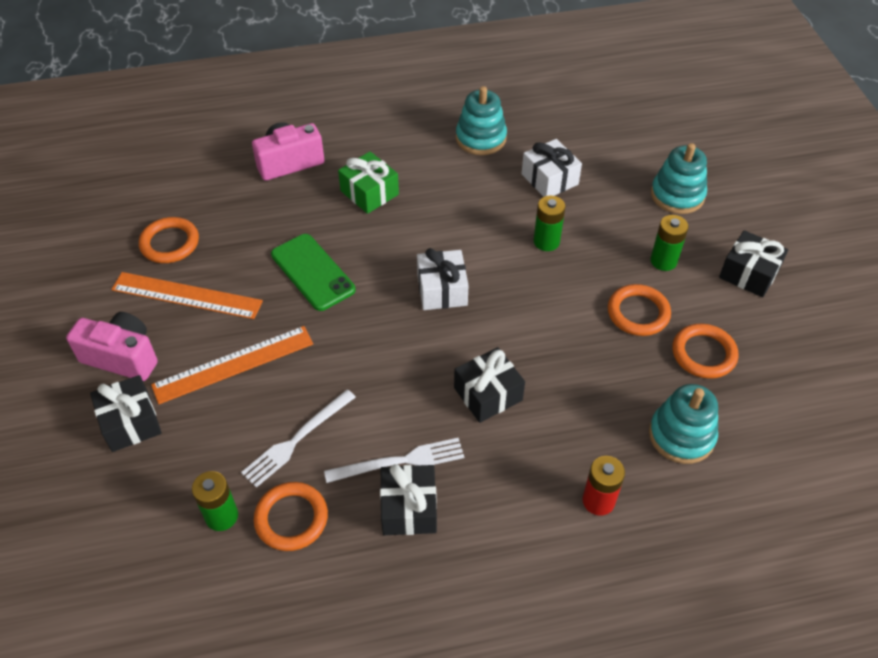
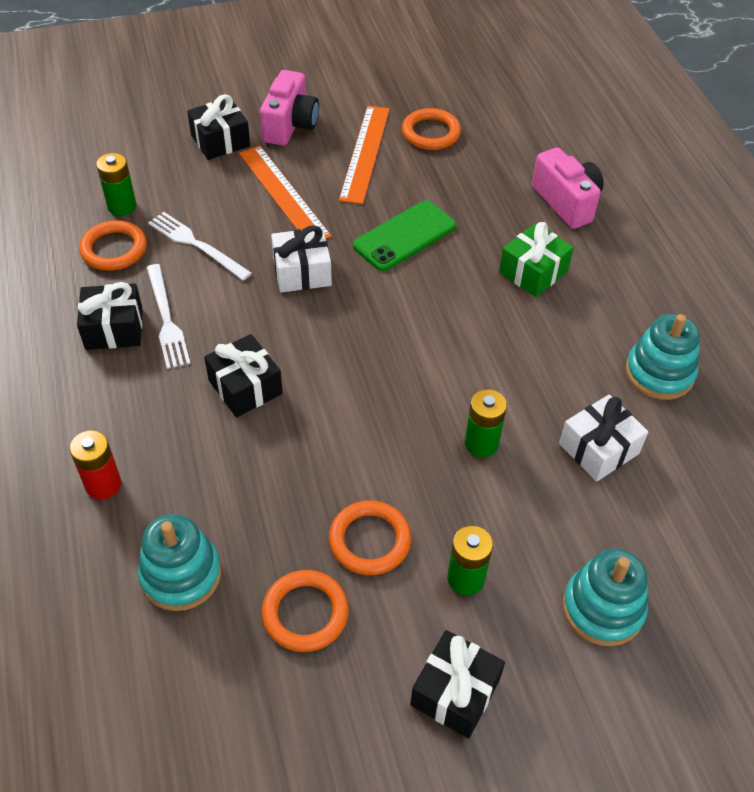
camera: 85 degrees right, 0 degrees up
white gift [417,248,469,310] -> white gift moved to [271,225,332,293]

